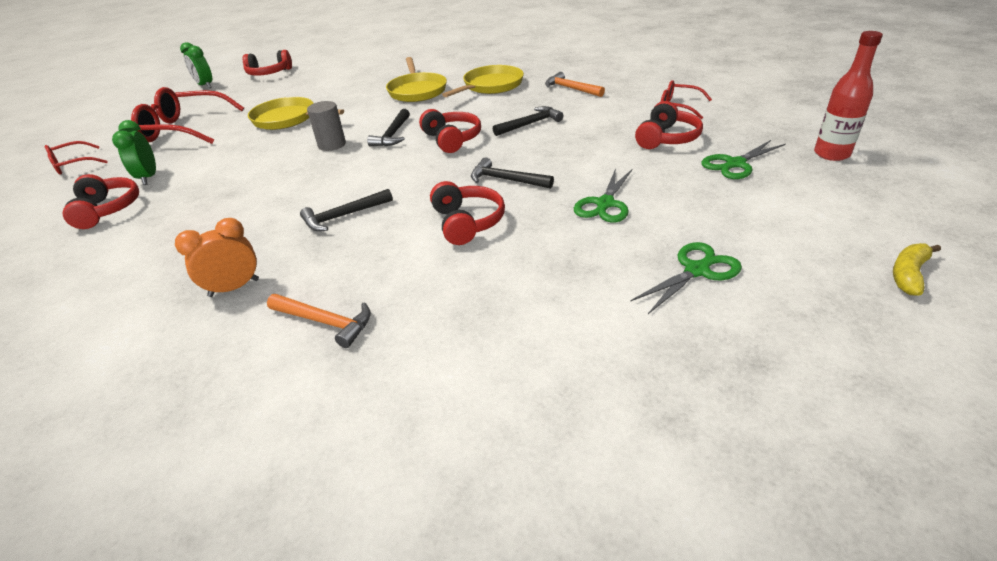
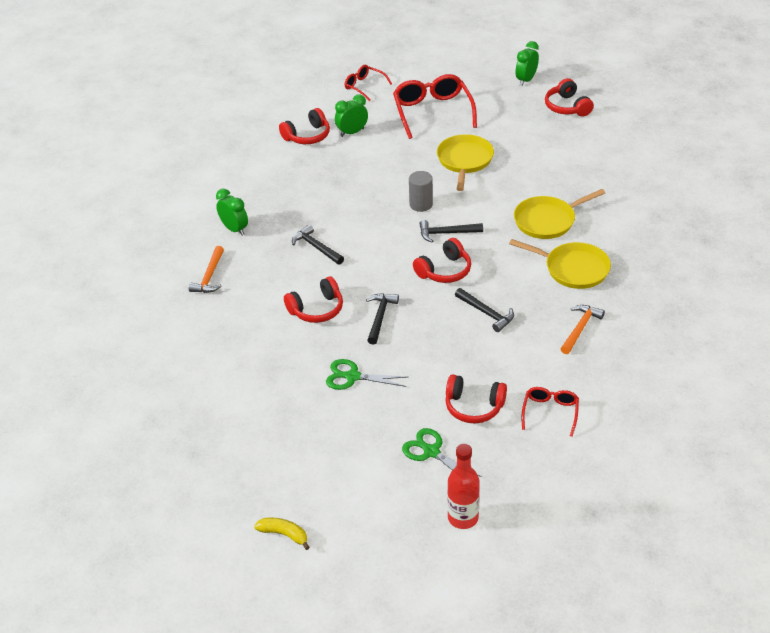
camera: 75 degrees right, 5 degrees up
orange clock [175,218,259,297] -> green clock [216,189,248,236]
green scissors [630,242,742,314] -> none

